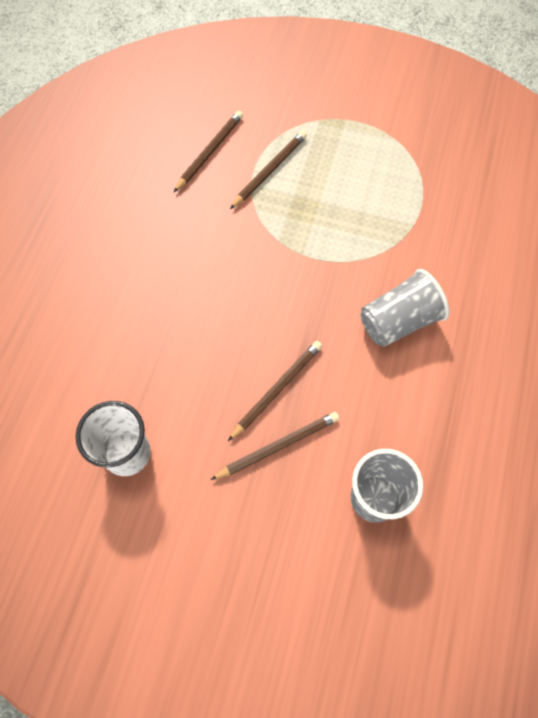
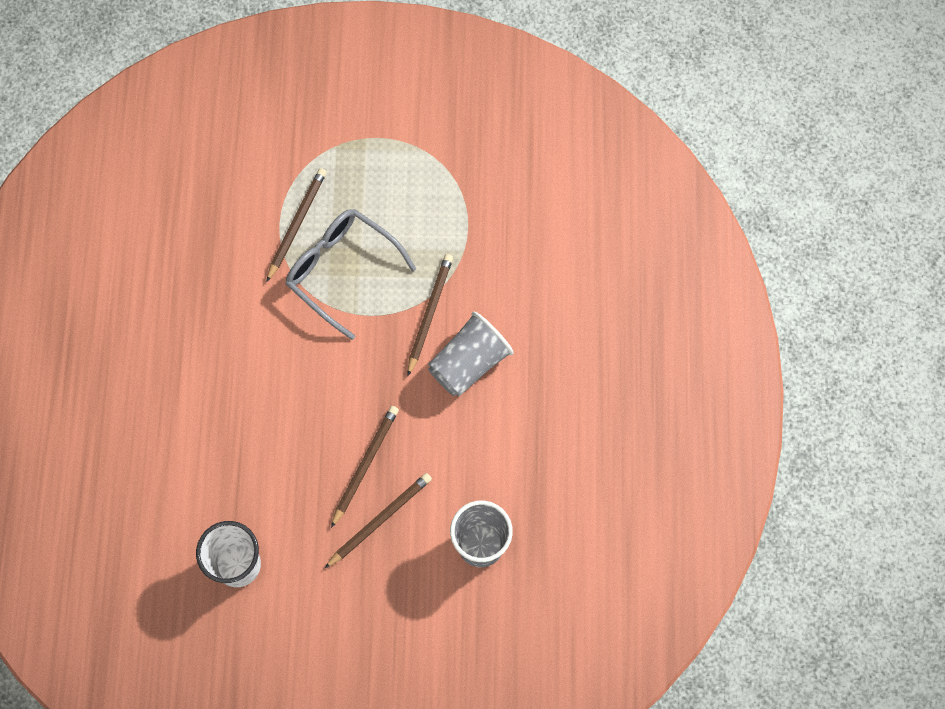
camera: 15 degrees left, 5 degrees up
brown pencil [174,111,243,192] -> brown pencil moved to [408,254,453,376]
none -> grey glasses [286,209,416,340]

